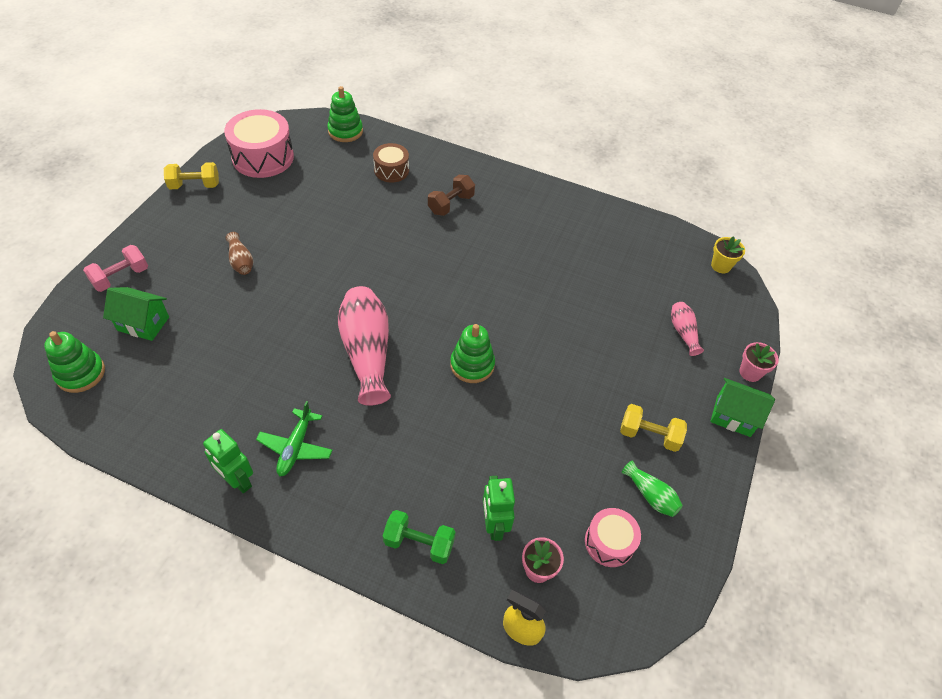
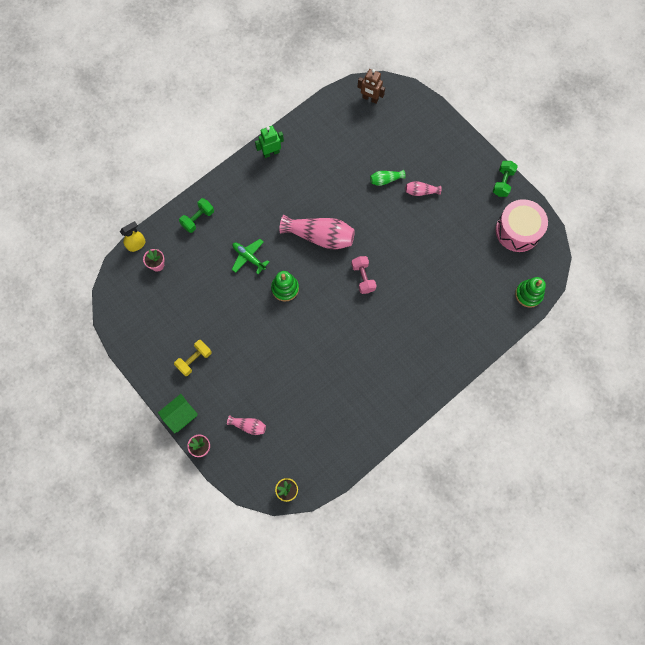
camera: 120 degrees right, 20 degrees up
green stacking toy [44,331,105,393] -> brown robot [358,69,385,104]
pink dumbbell [83,245,148,292] -> pink dumbbell moved to [351,256,377,294]
green house [103,287,169,341] -> none
yellow dumbbell [164,162,219,189] -> green dumbbell [492,161,518,197]
brown vase [226,232,253,275] -> pink vase [405,181,442,196]
green plane [256,401,333,476] -> green plane moved to [232,239,269,274]
brown drum [373,143,409,183] -> none
brown dumbbell [428,175,475,216] -> none
green robot [483,476,515,541] -> none
pink drum [585,508,641,567] -> none
green vase [622,461,683,517] -> green vase moved to [370,170,406,186]

